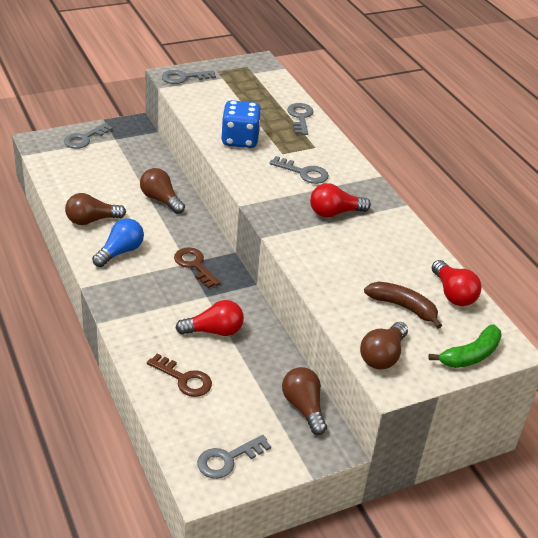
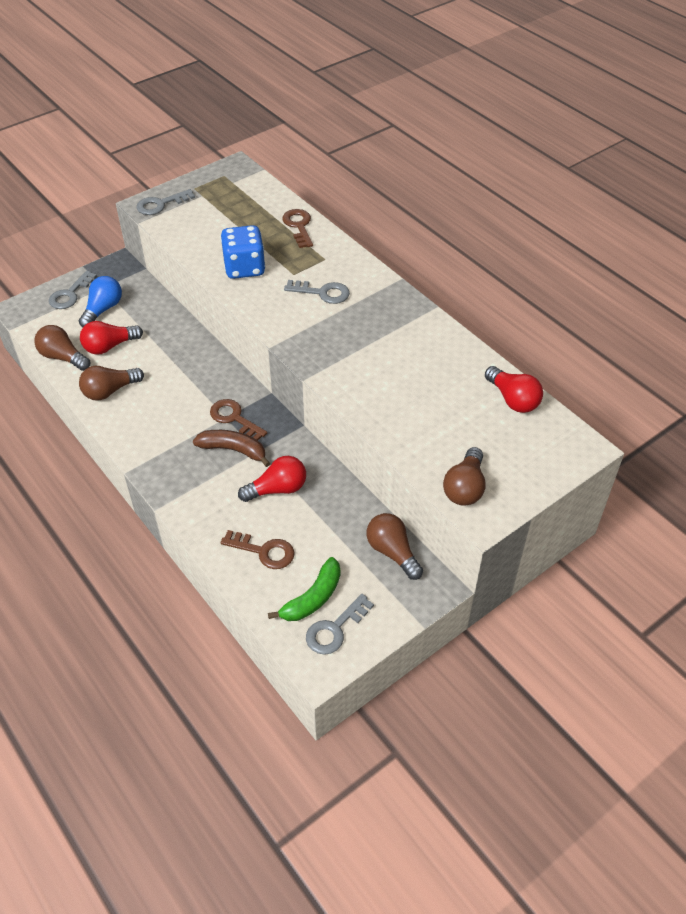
camera: 10 degrees left, 10 degrees up
blue light bulb [92,218,144,267] -> blue light bulb moved to [79,276,122,327]
brown light bulb [140,168,185,214] -> brown light bulb moved to [34,325,90,371]
grey key [287,103,314,135] -> brown key [282,209,313,248]
red light bulb [310,183,371,218] -> red light bulb moved to [80,321,143,355]
brown banana [364,281,442,329] -> brown banana moved to [193,430,270,467]
green banana [428,324,502,368] -> green banana moved to [268,557,340,621]

